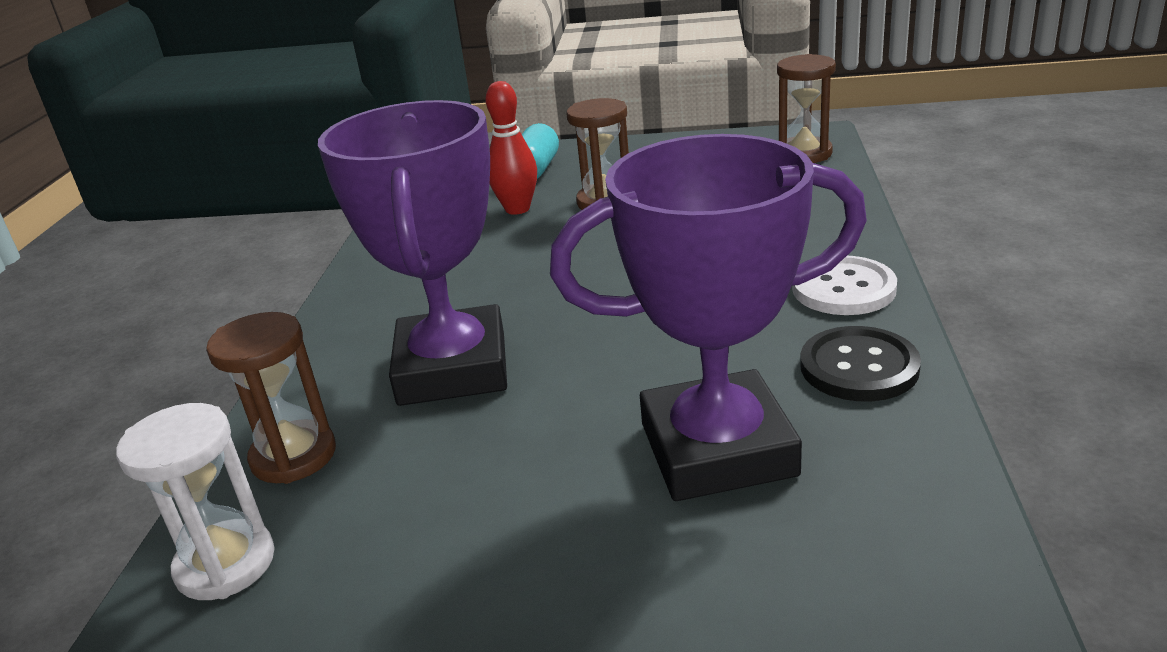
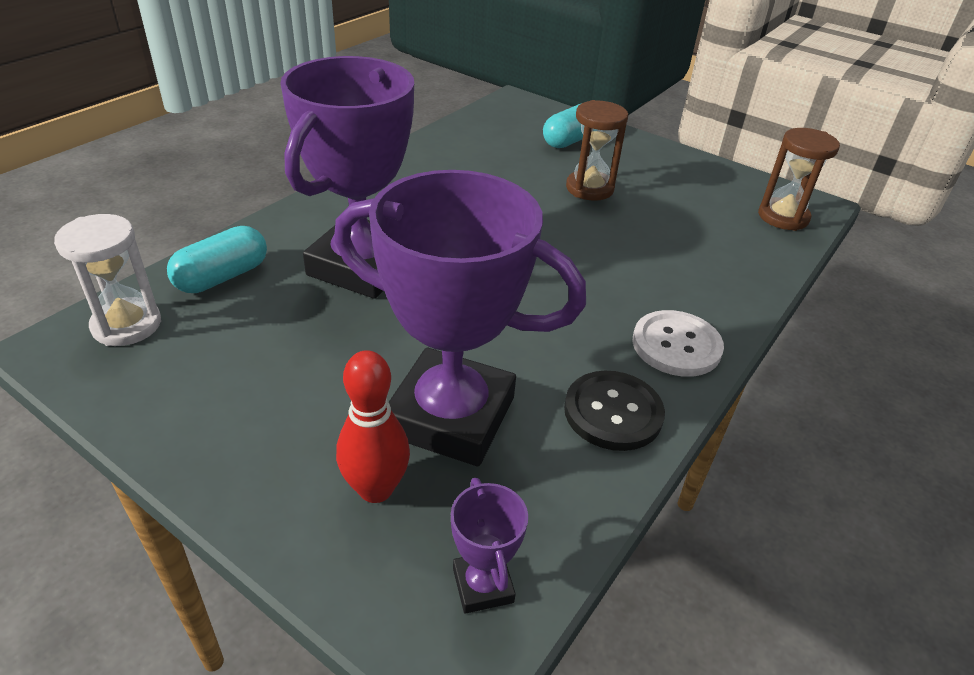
camera: 25 degrees right, 10 degrees up
brown hourglass [206,312,336,484] -> turquoise capsule [167,226,267,293]
red bowling pin [486,81,537,215] -> red bowling pin moved to [336,350,410,503]
none -> purple trophy [451,478,528,614]

